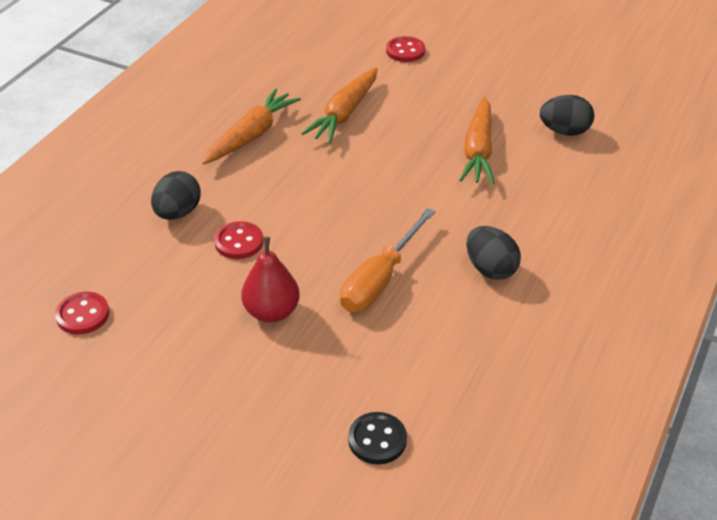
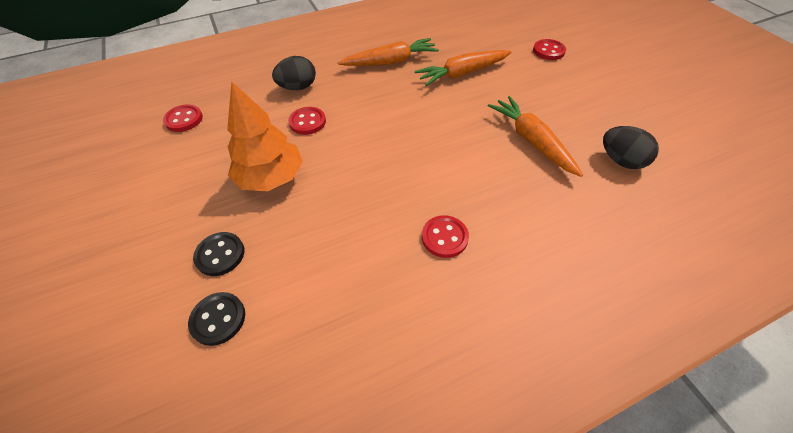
camera: 40 degrees right, 10 degrees up
red pear [241,237,300,323] -> orange tree [227,82,303,192]
orange screwdriver [340,208,435,312] -> none
orange carrot [459,97,495,184] -> orange carrot turned 105 degrees clockwise [488,96,583,177]
black egg [466,226,521,280] -> red button [422,215,469,258]
none -> black button [193,232,244,276]

